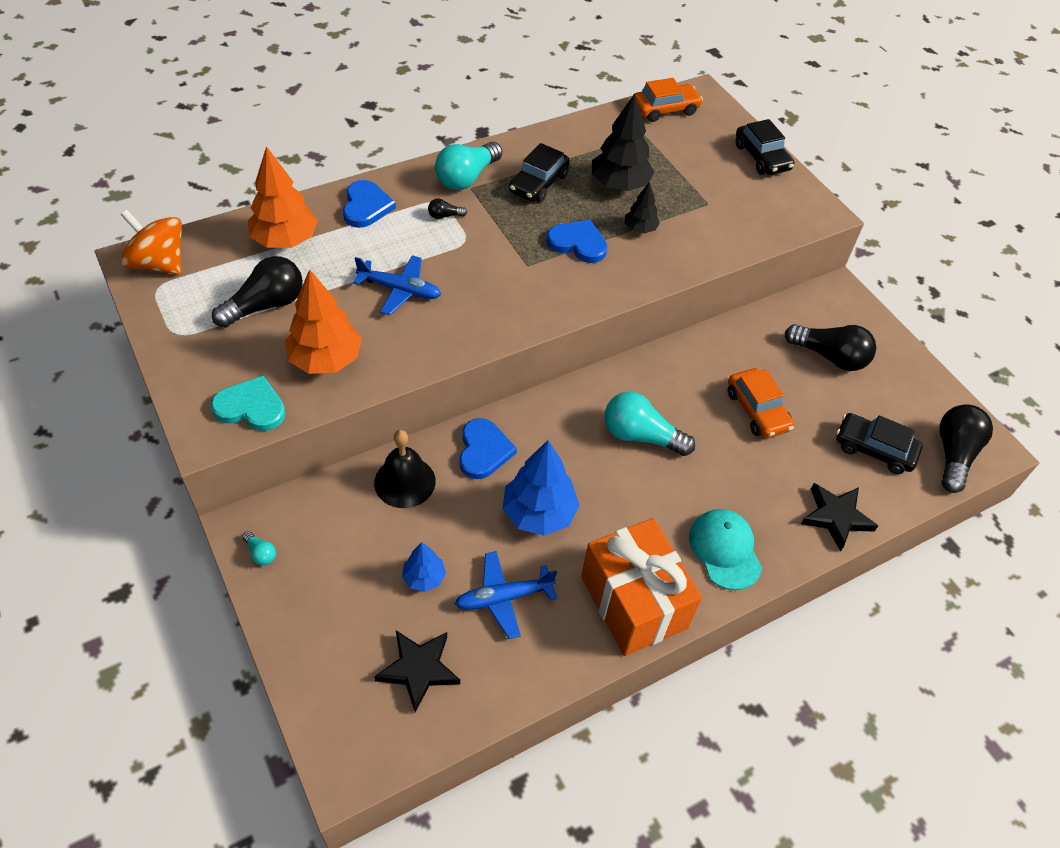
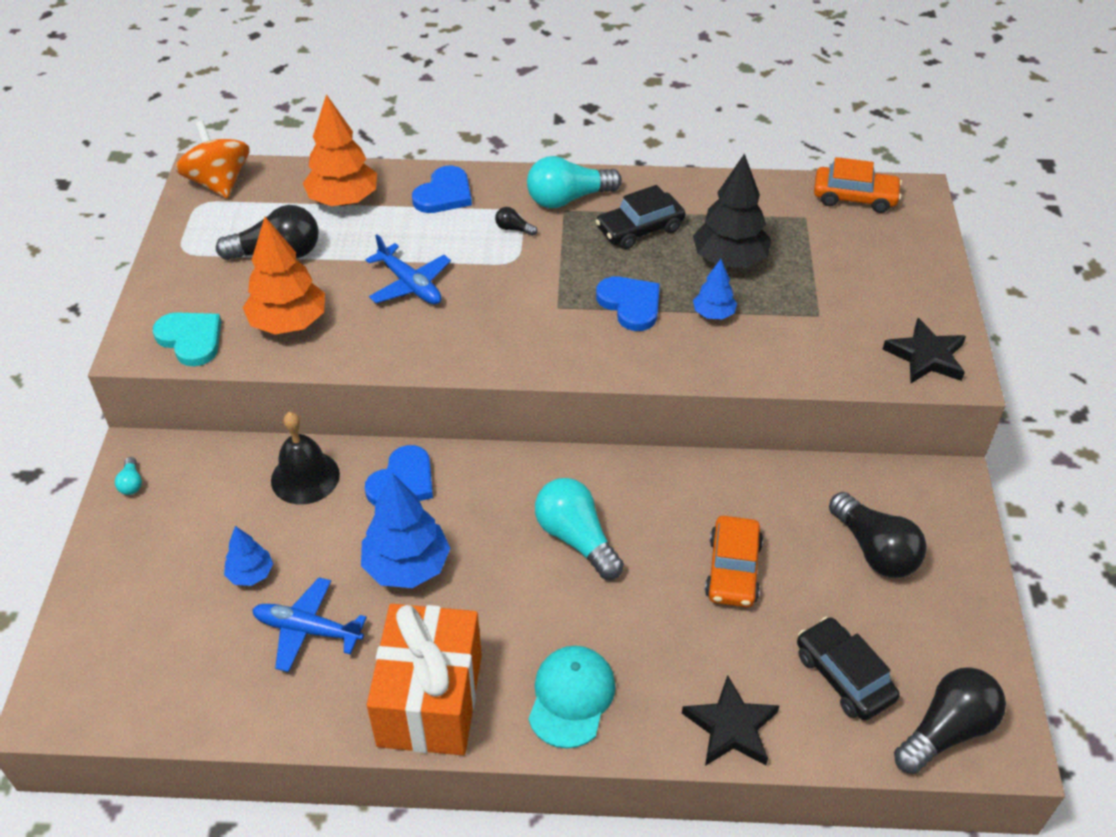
camera: 35 degrees right, 5 degrees down
black star [374,631,460,712] -> black star moved to [883,318,966,383]
black tree [625,182,660,233] -> blue tree [693,259,737,320]
black car [736,119,794,175] -> none

